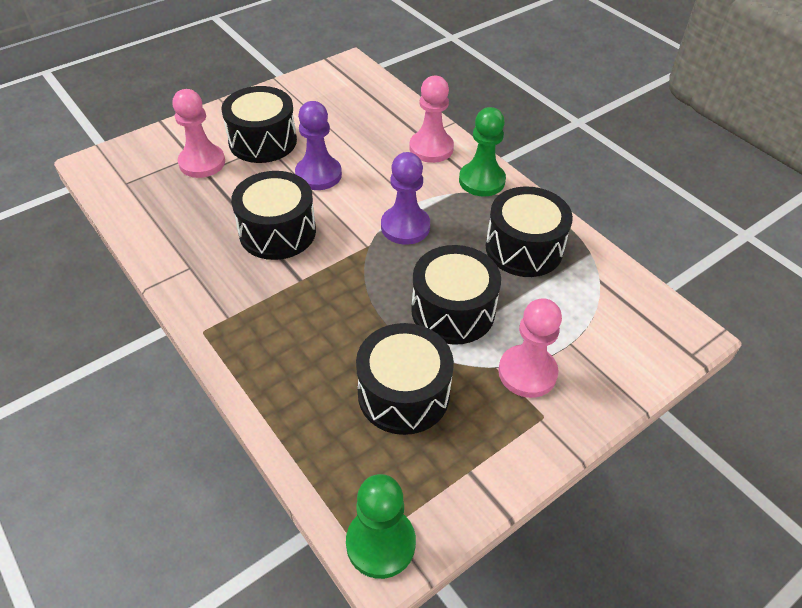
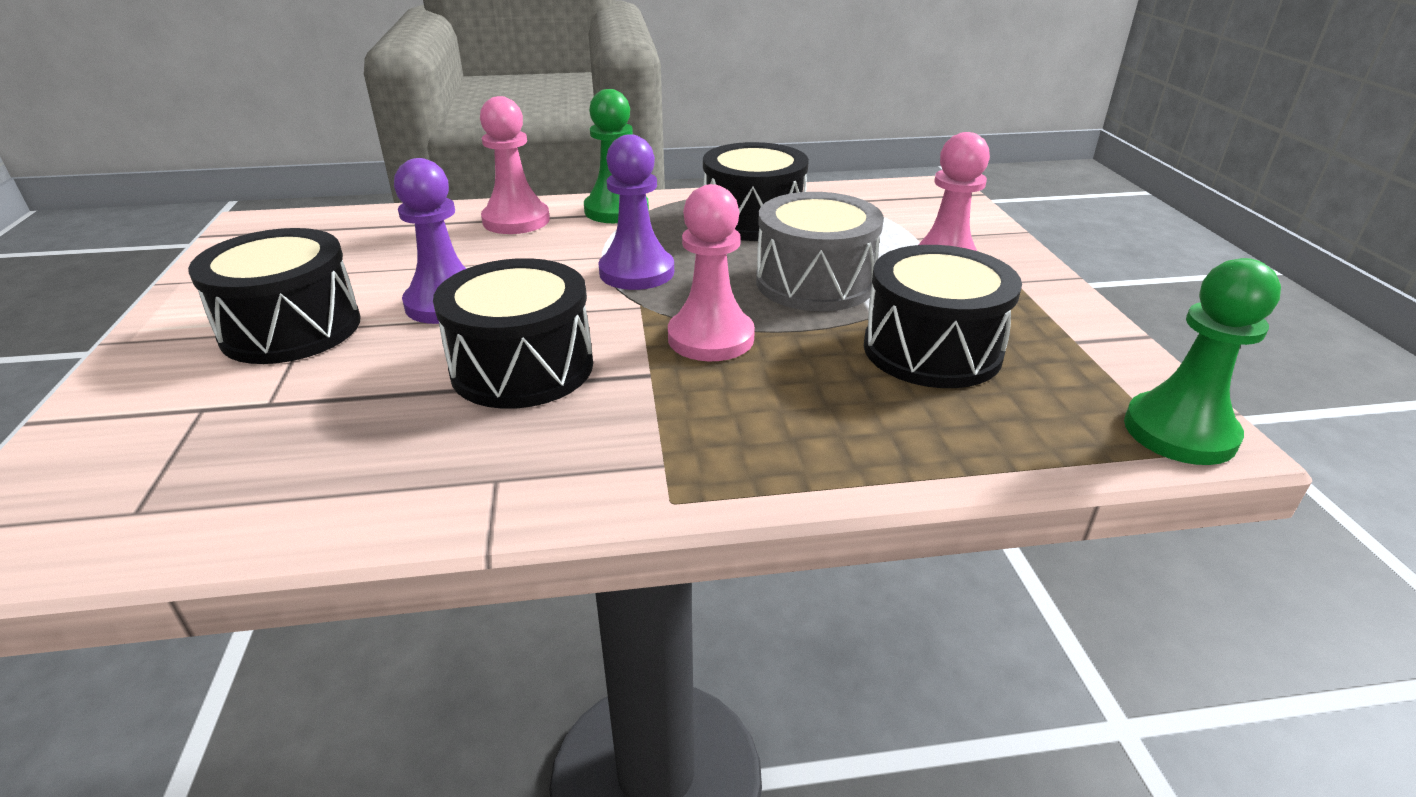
camera: 60 degrees left, 15 degrees down
pink pawn [172,89,225,178] -> pink pawn moved to [668,184,755,361]
black drum [411,245,501,345] -> grey drum [756,192,884,311]

